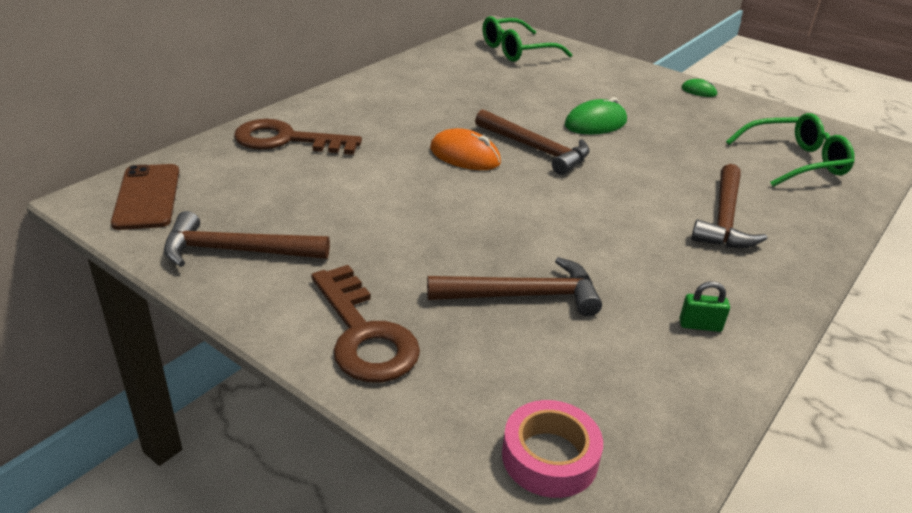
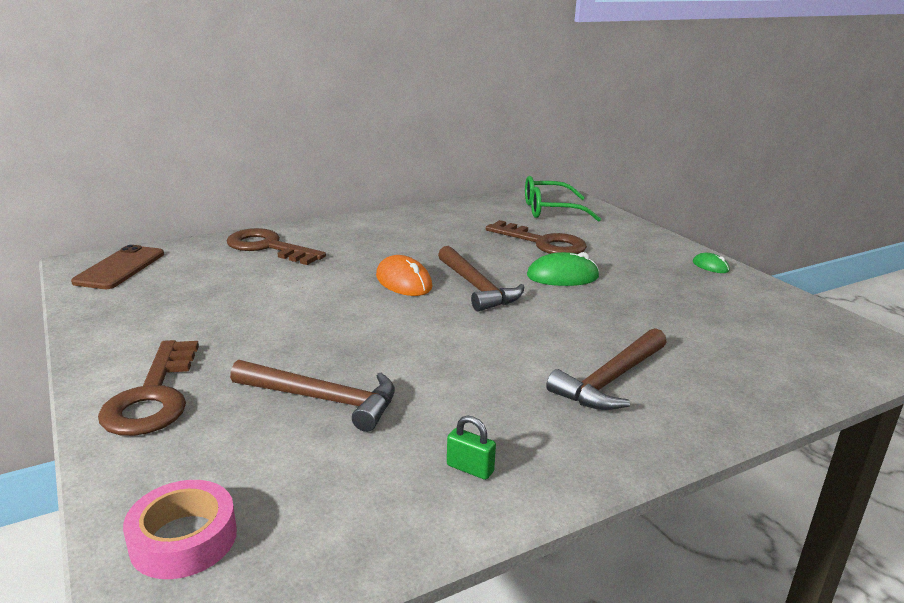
camera: 25 degrees right, 10 degrees down
brown hammer [164,211,330,267] -> none
green glasses [726,113,854,187] -> none
none -> brown key [486,220,587,254]

